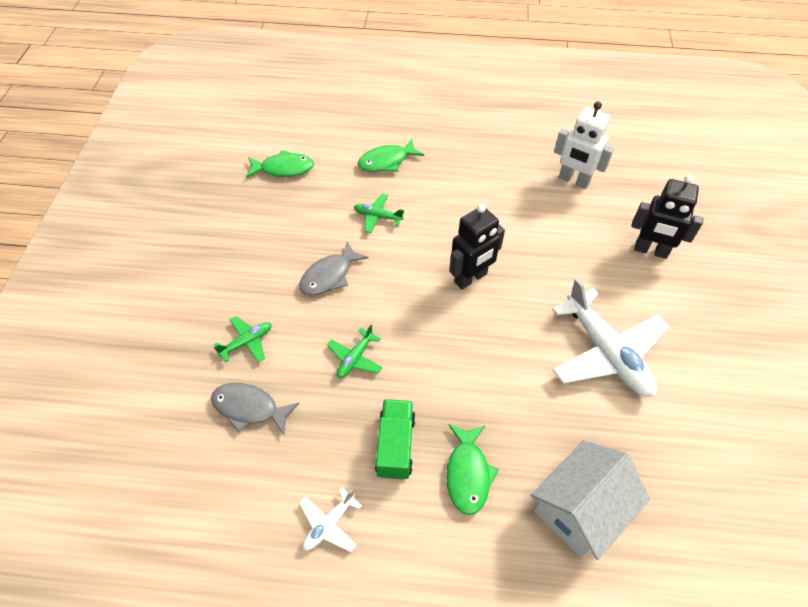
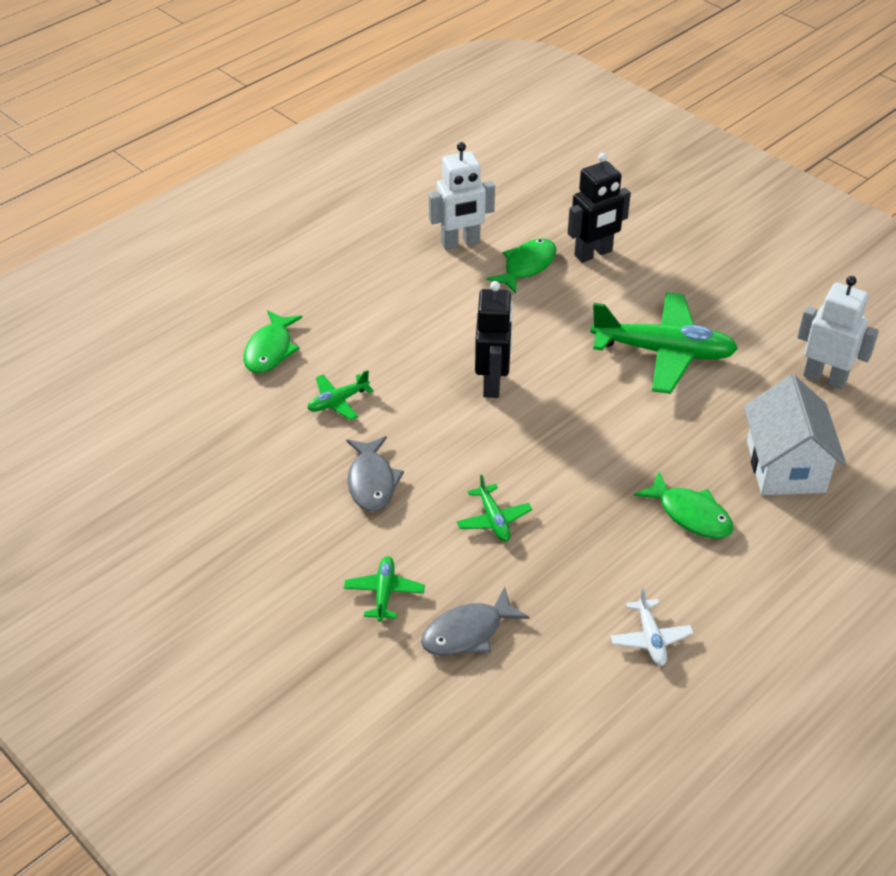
camera: 50 degrees left, 10 degrees down
green fish [246,150,314,178] -> green fish moved to [487,238,556,294]
green truck [375,399,416,480] -> none
white plane [552,278,669,397] -> green plane [590,292,738,394]
none -> white robot [797,276,879,390]

